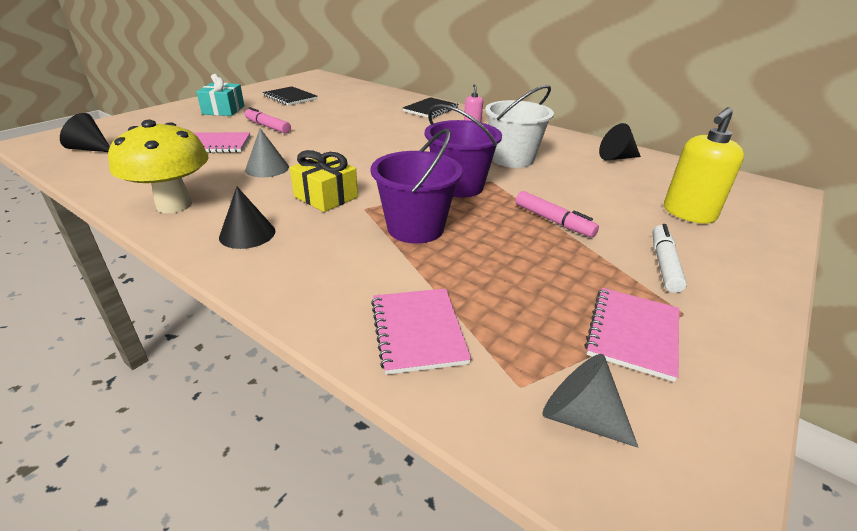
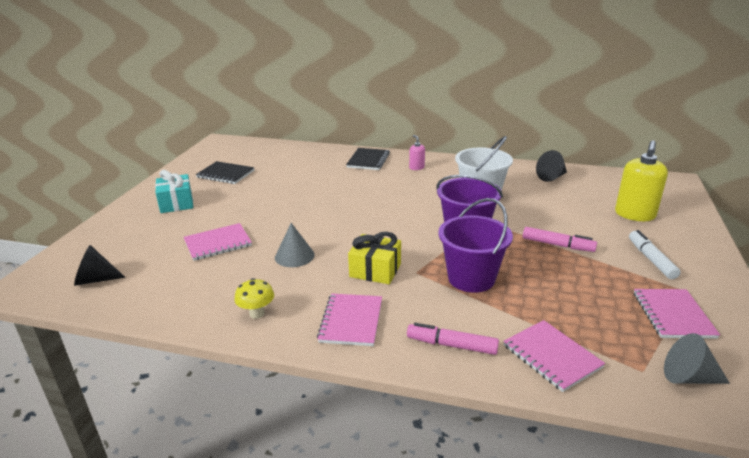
camera: 20 degrees left, 5 degrees down
yellow mushroom [108,120,209,213] -> yellow mushroom [234,278,274,319], size x0.49
black cone [219,187,275,249] -> pink notebook [317,294,382,346]
pink marker [245,107,291,134] -> pink marker moved to [407,323,499,355]

